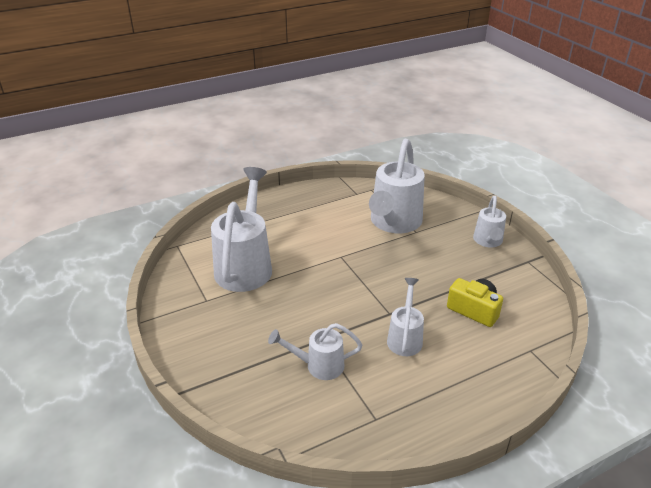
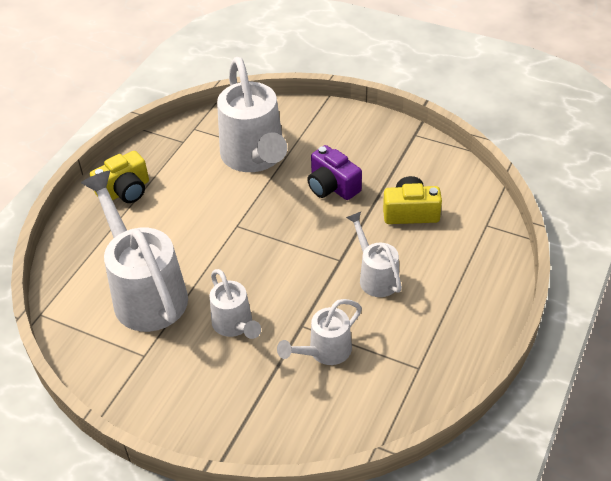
camera: 35 degrees left, 10 degrees up
white watering can [473,196,506,247] -> white watering can moved to [210,269,261,339]
none -> yellow camera [90,151,149,203]
none -> purple camera [307,145,362,200]

